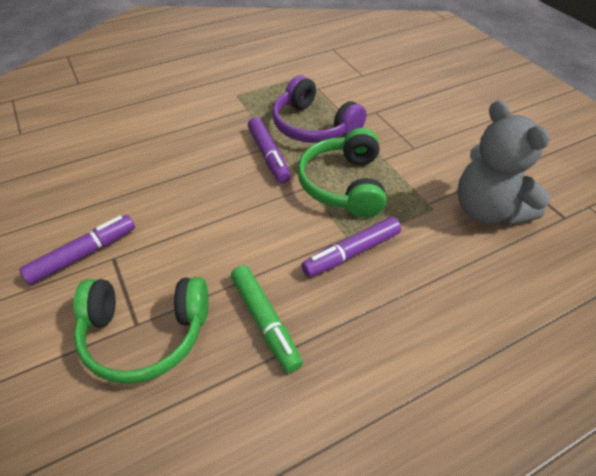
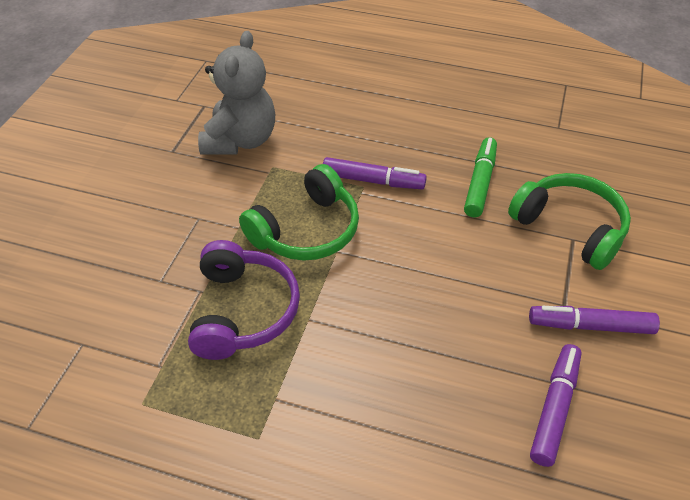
camera: 135 degrees left, 0 degrees up
purple marker [248,117,291,183] -> purple marker moved to [530,344,582,467]

